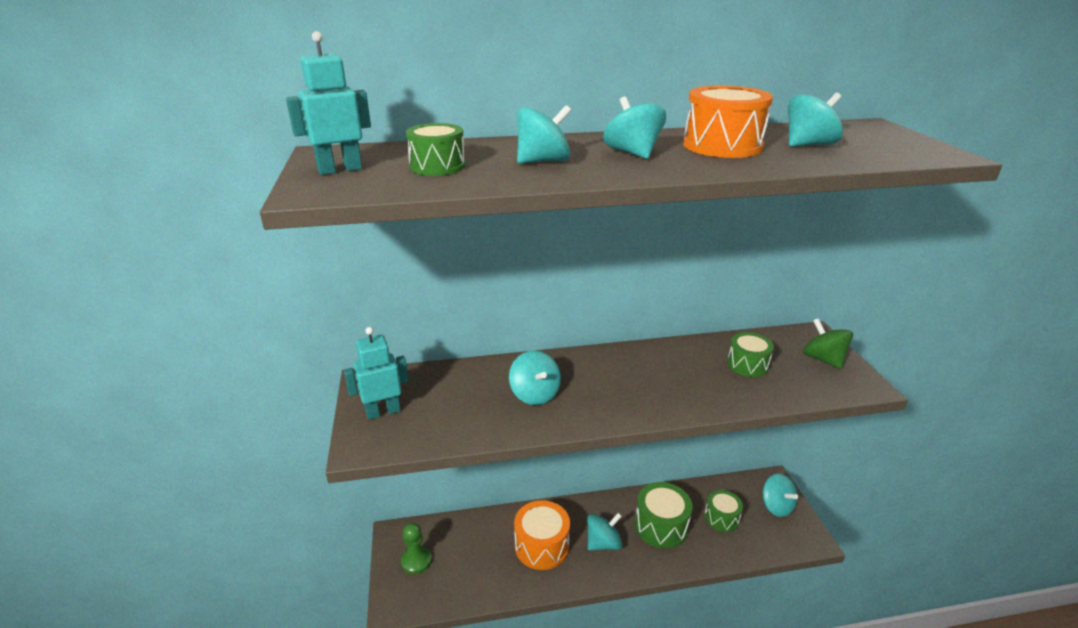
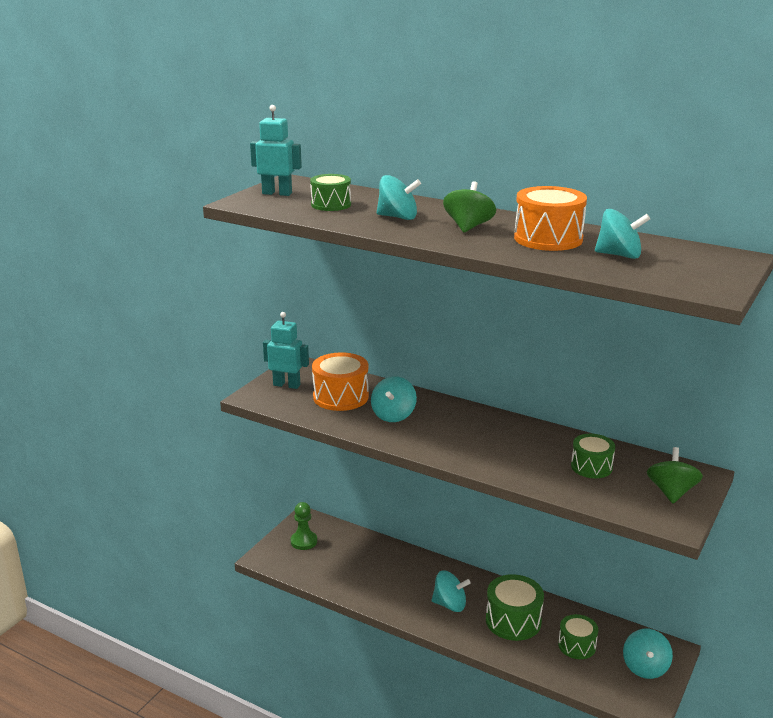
camera: 40 degrees right, 5 degrees down
orange drum [514,500,570,570] -> orange drum moved to [312,352,369,411]
turquoise spinning top [603,96,666,159] -> green spinning top [443,181,496,232]

